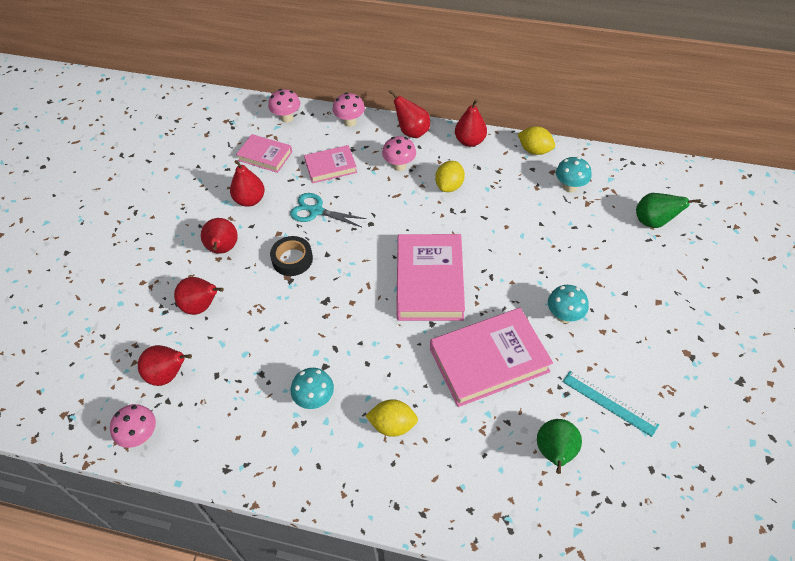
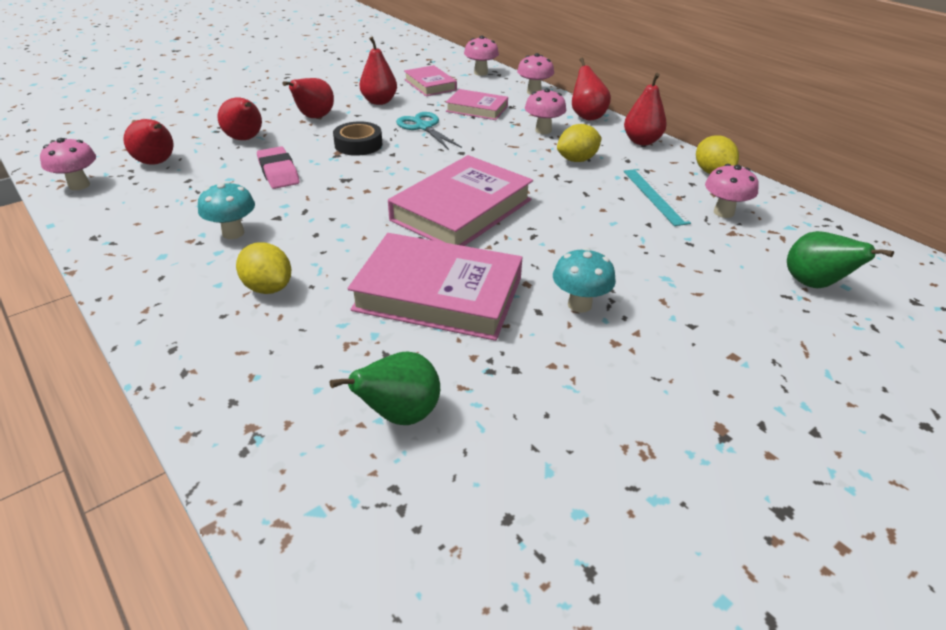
camera: 35 degrees right, 15 degrees down
turquoise mushroom [556,157,592,192] -> pink mushroom [705,164,759,218]
turquoise ruler [562,371,659,437] -> turquoise ruler moved to [624,169,691,226]
none -> pink eraser [257,146,300,189]

